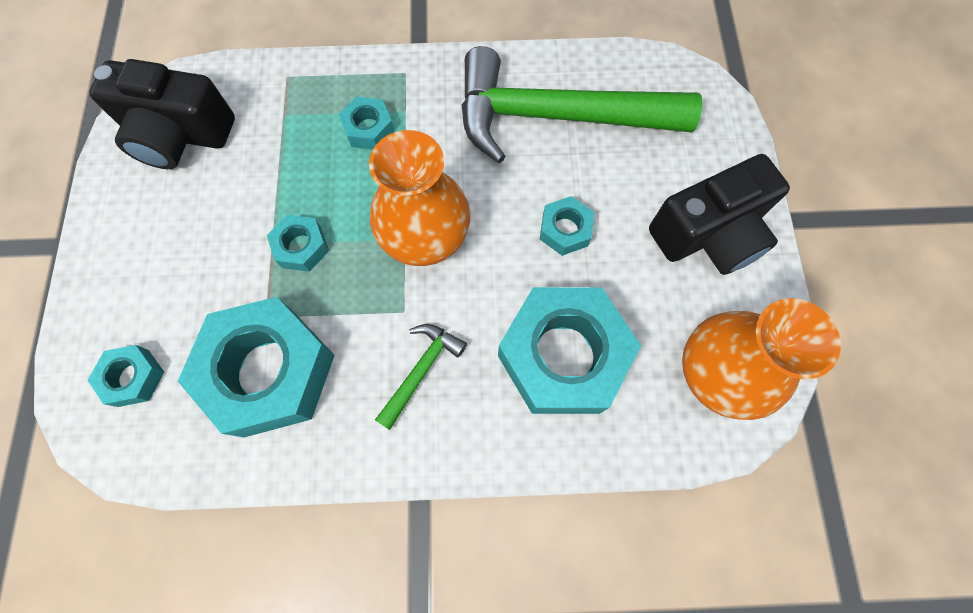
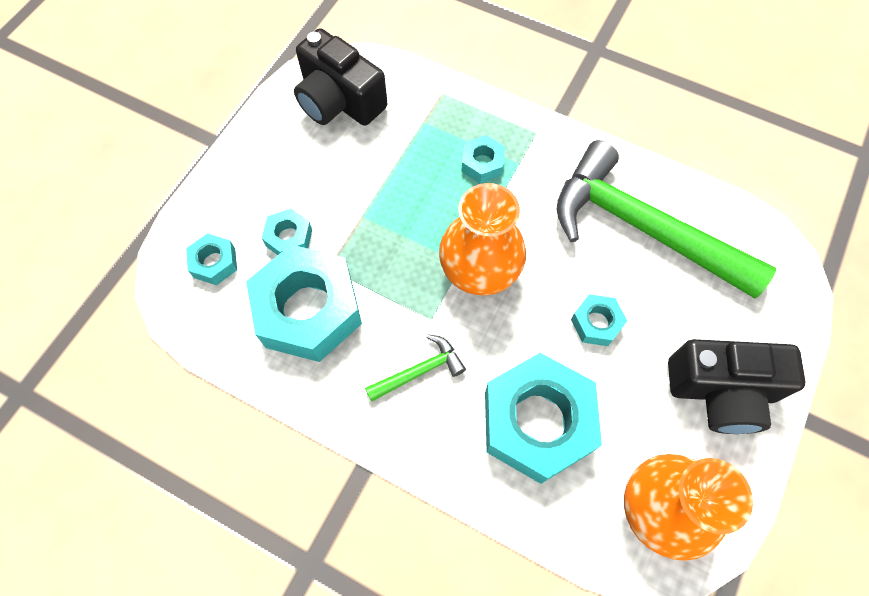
camera: 30 degrees right, 5 degrees down
turquoise nut [267,215,329,272] -> turquoise nut moved to [262,208,312,255]

